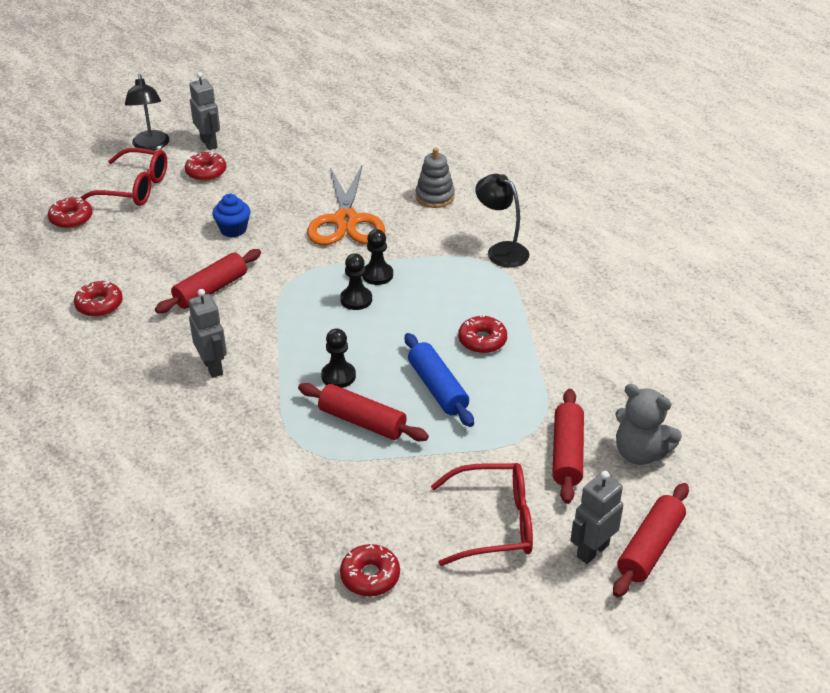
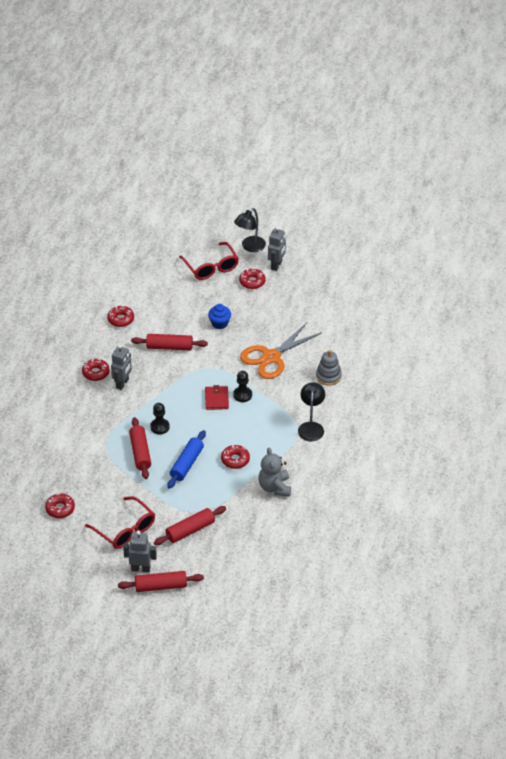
camera: 50 degrees right, 5 degrees up
red donut [48,197,93,229] -> red donut moved to [82,359,110,381]
black pawn [340,253,372,310] -> red wallet [205,385,229,410]
grey teddy bear [615,384,682,465] -> grey teddy bear moved to [259,447,291,496]

